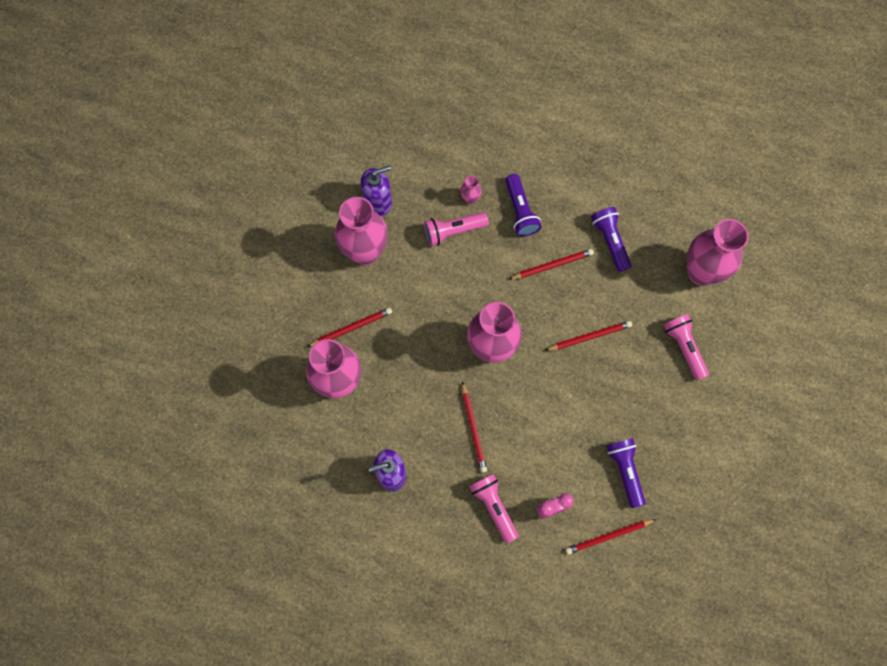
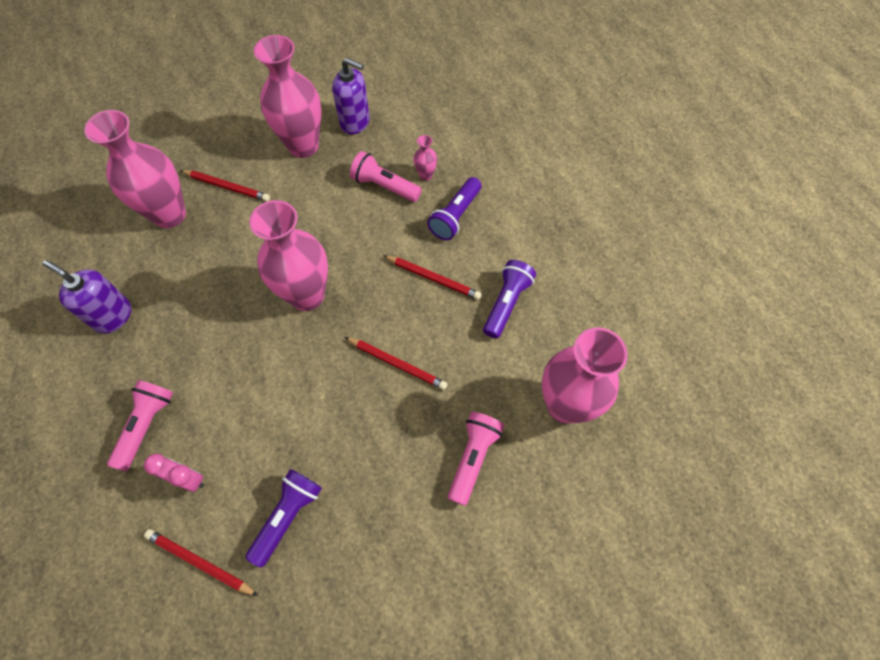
camera: 45 degrees right, 10 degrees down
red pencil [462,381,487,473] -> none

